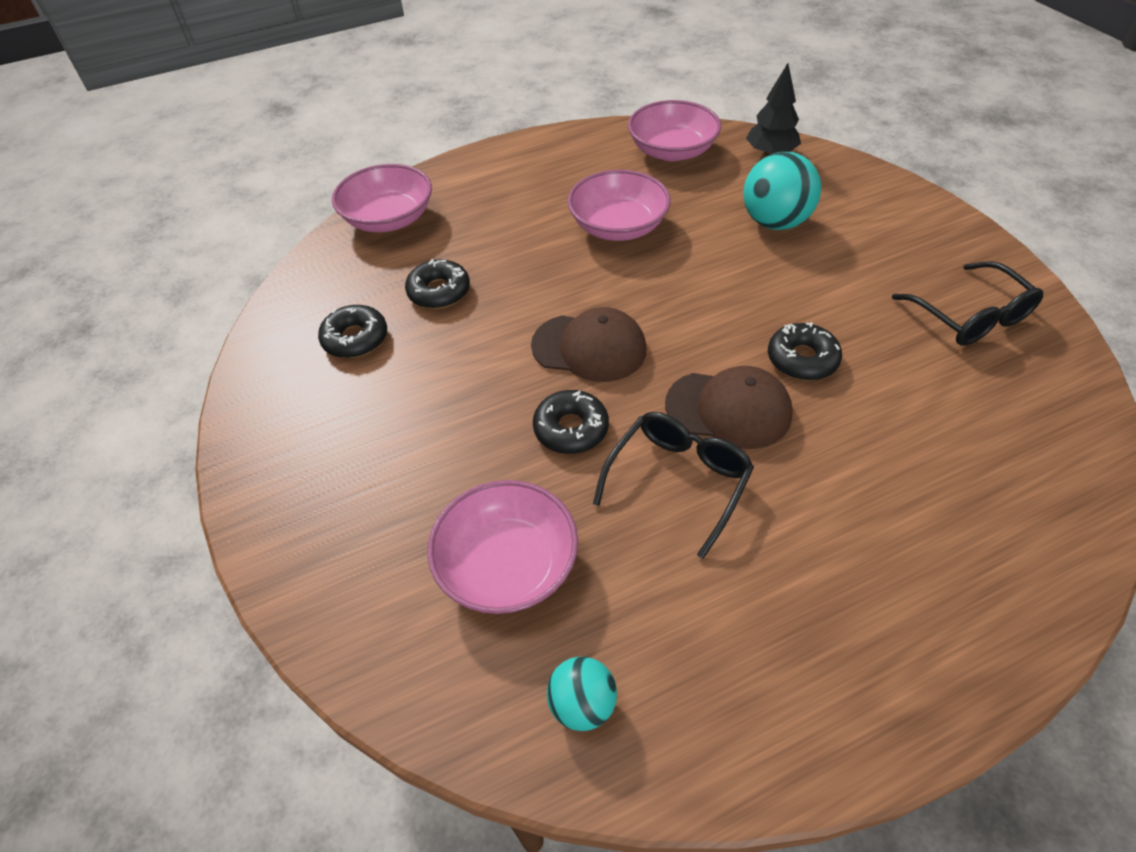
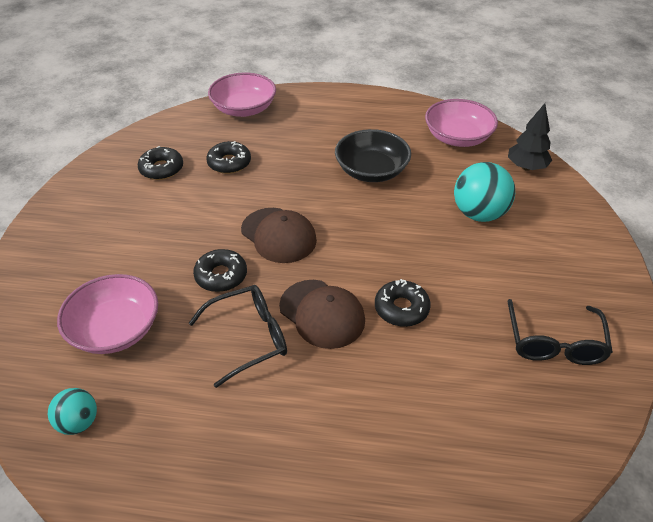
camera: 30 degrees right, 5 degrees down
pink bowl [568,170,671,241] -> black bowl [335,129,411,182]

